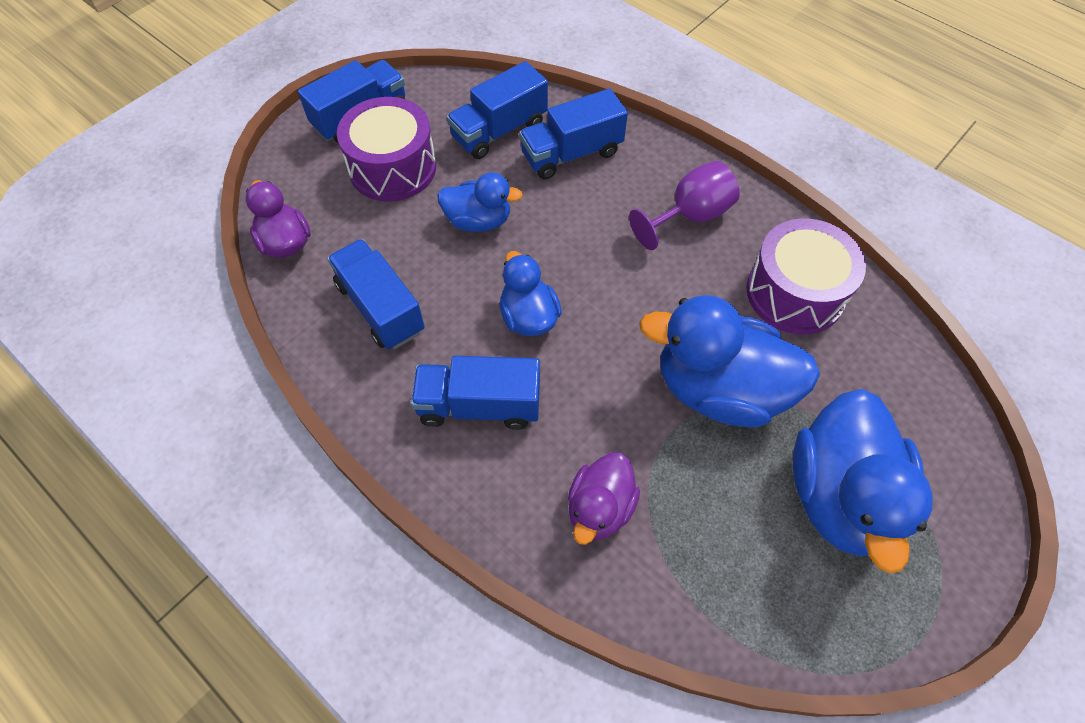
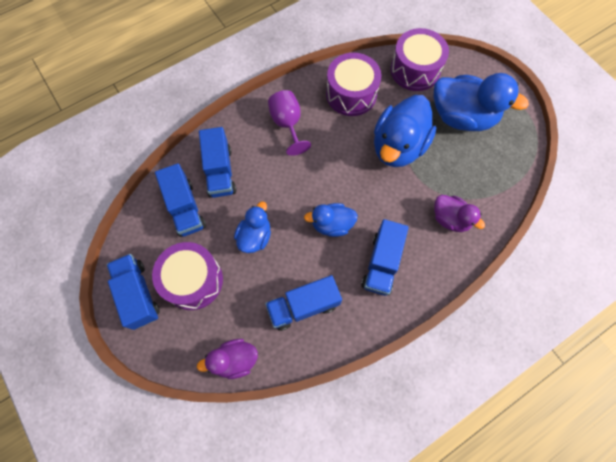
camera: 75 degrees left, 10 degrees up
none -> purple drum [390,28,449,91]

